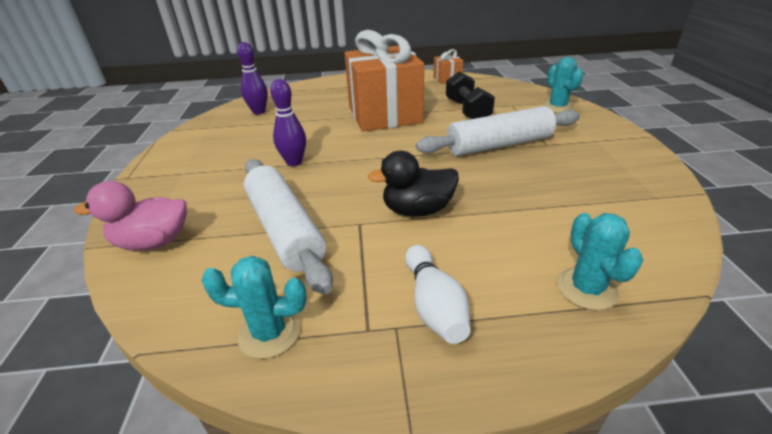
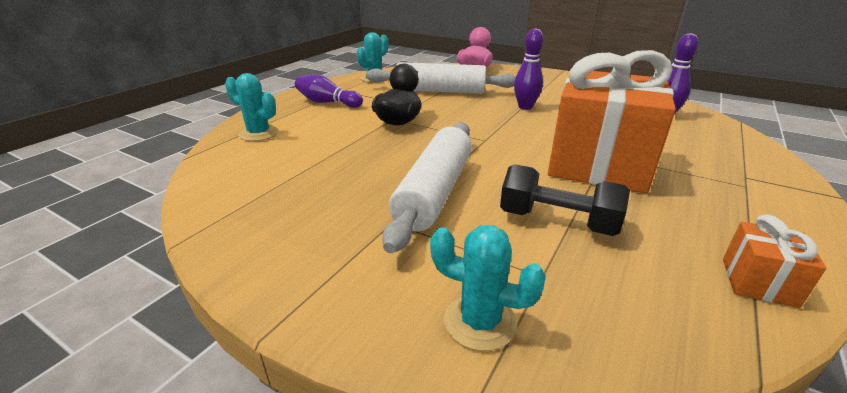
camera: 125 degrees right, 5 degrees down
white bowling pin [405,245,471,344] -> purple bowling pin [295,74,363,108]

